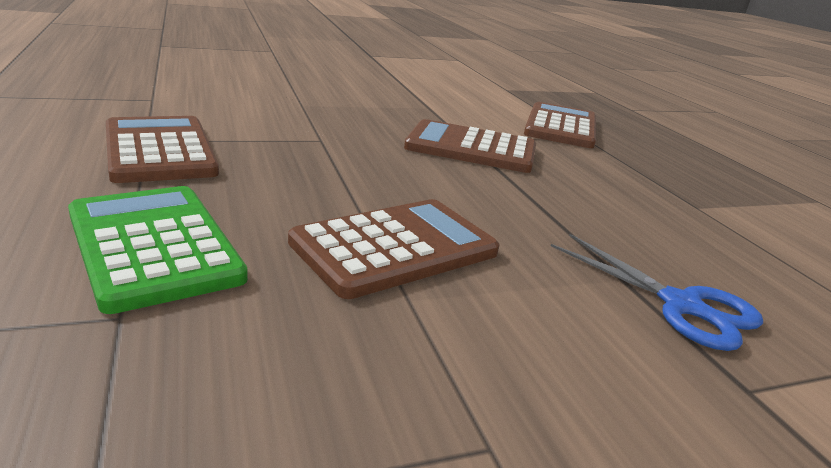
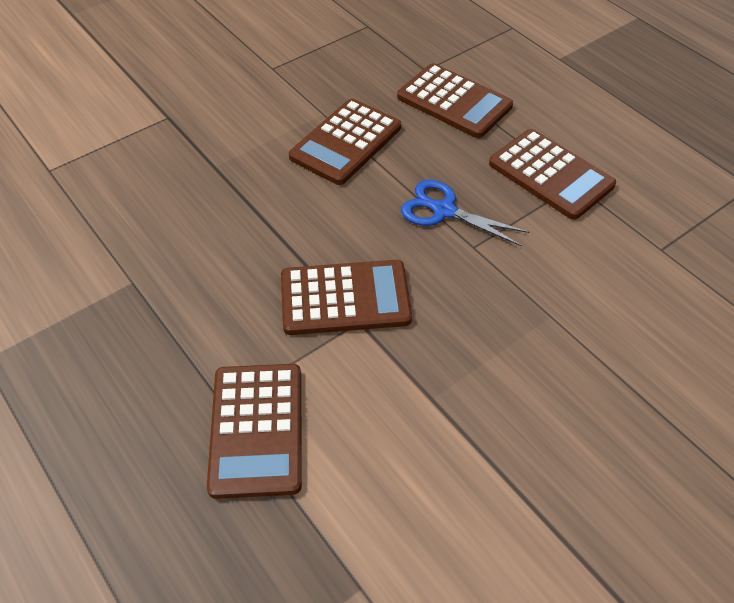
camera: 165 degrees right, 25 degrees up
green calculator [68,186,248,314] -> brown calculator [397,63,513,138]
blue scissors [551,234,763,351] -> blue scissors moved to [401,180,529,247]

